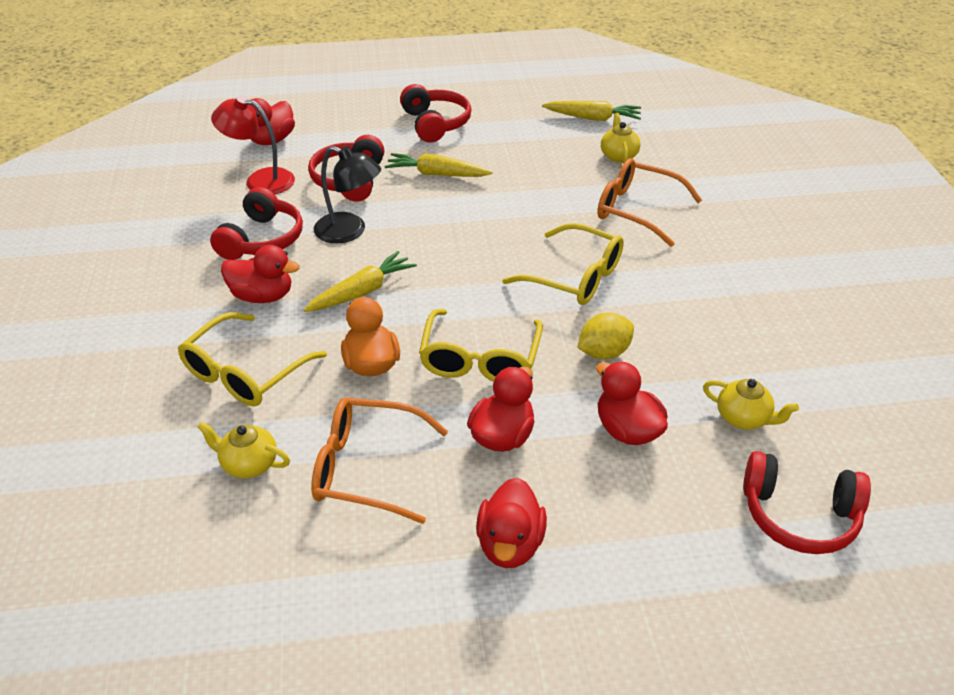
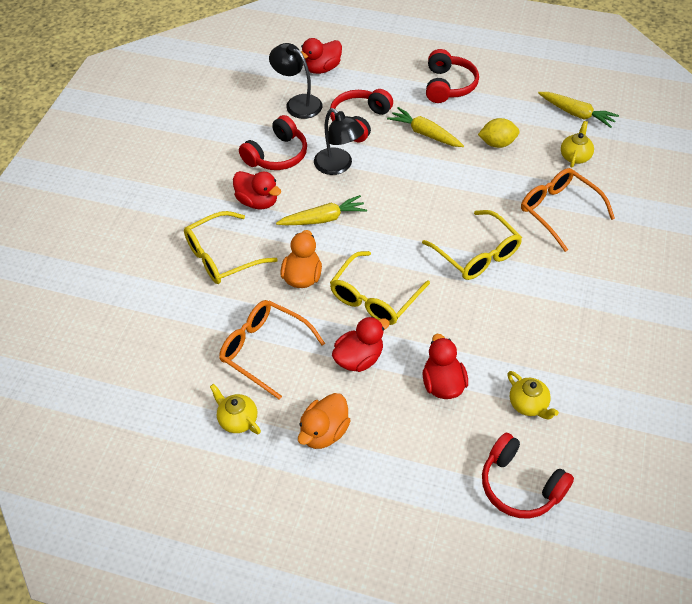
camera: 25 degrees right, 10 degrees up
yellow teapot [197,422,290,478] -> yellow teapot moved to [210,384,261,434]
red lamp [211,96,295,194] -> black lamp [269,43,323,119]
red duck [476,477,547,568] -> orange duck [298,393,351,449]
yellow lemon [577,312,634,359] -> yellow lemon moved to [478,118,520,148]

